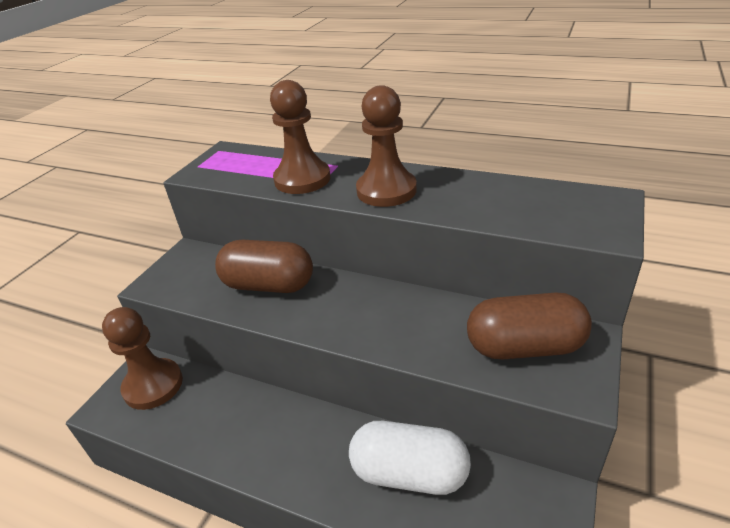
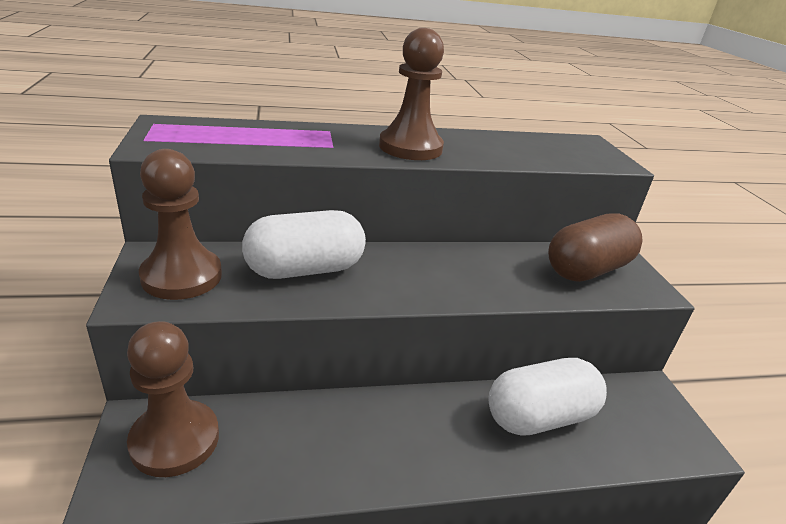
camera: 40 degrees left, 5 degrees down
brown capsule [215,240,313,293] -> white capsule [242,210,366,279]
brown pawn [270,80,331,194] -> brown pawn moved to [139,149,222,300]

